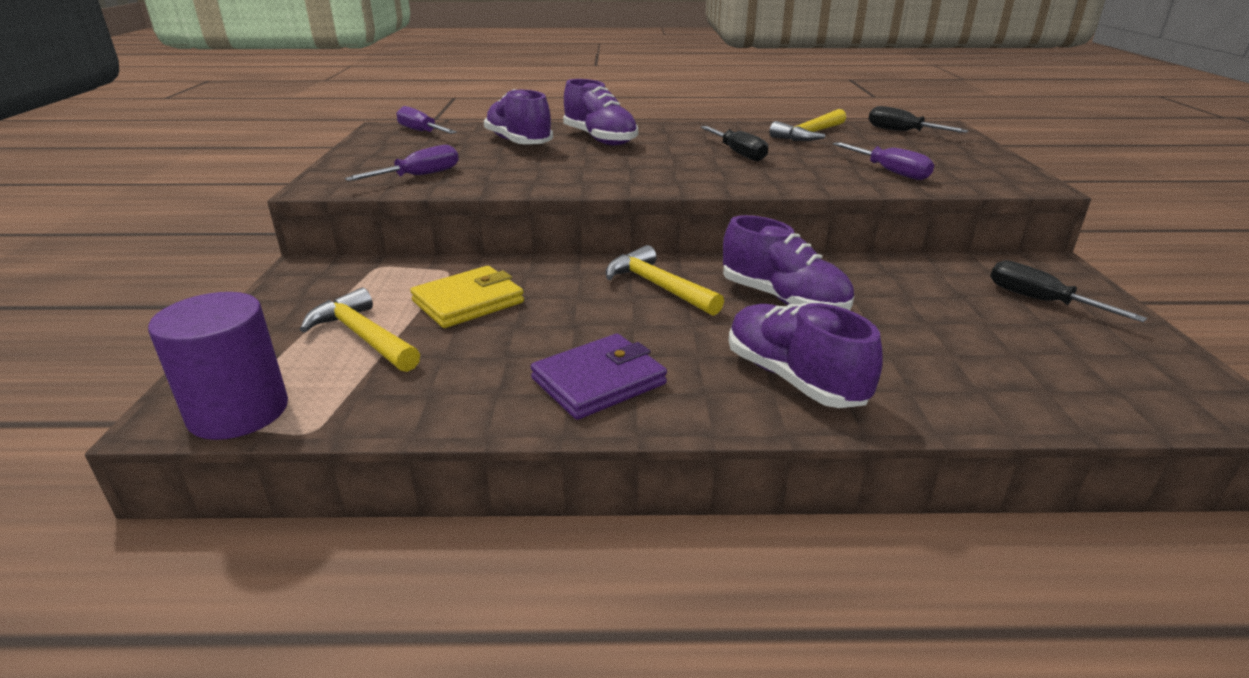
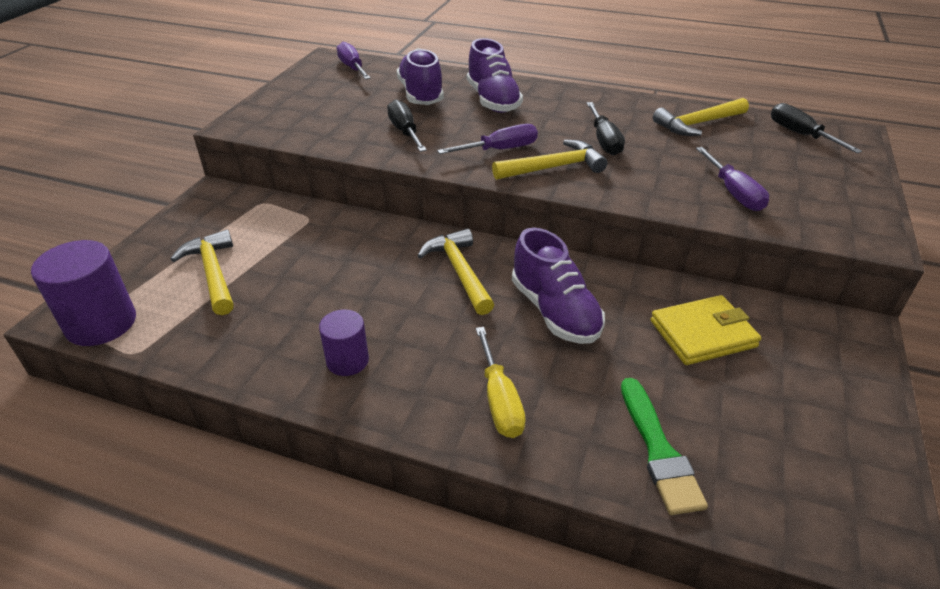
camera: 20 degrees right, 10 degrees up
purple screwdriver [345,145,459,181] -> purple screwdriver moved to [437,124,538,154]
yellow wallet [410,266,524,328] -> yellow wallet moved to [651,295,761,365]
purple wallet [531,334,667,420] -> purple cylinder [319,309,369,376]
purple shoe [729,303,883,408] -> yellow screwdriver [476,327,526,438]
black screwdriver [990,261,1147,322] -> black screwdriver moved to [387,99,427,152]
none -> yellow hammer [492,140,607,180]
none -> green brush [621,378,708,515]

